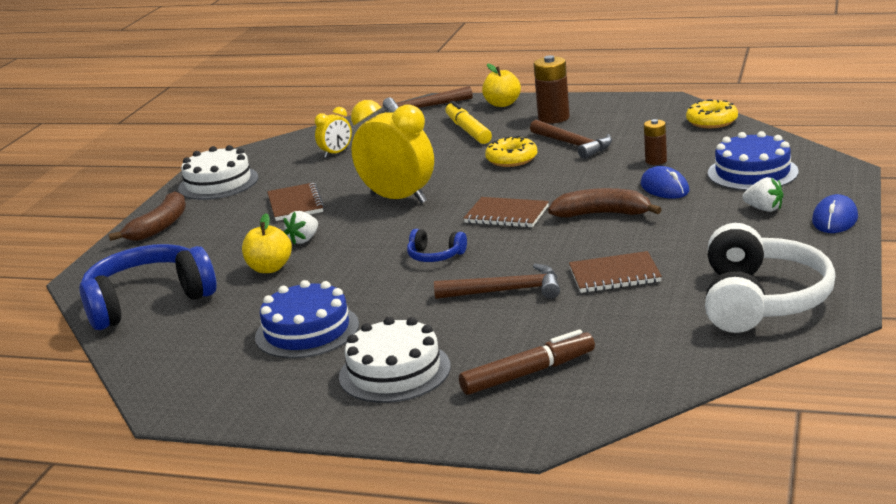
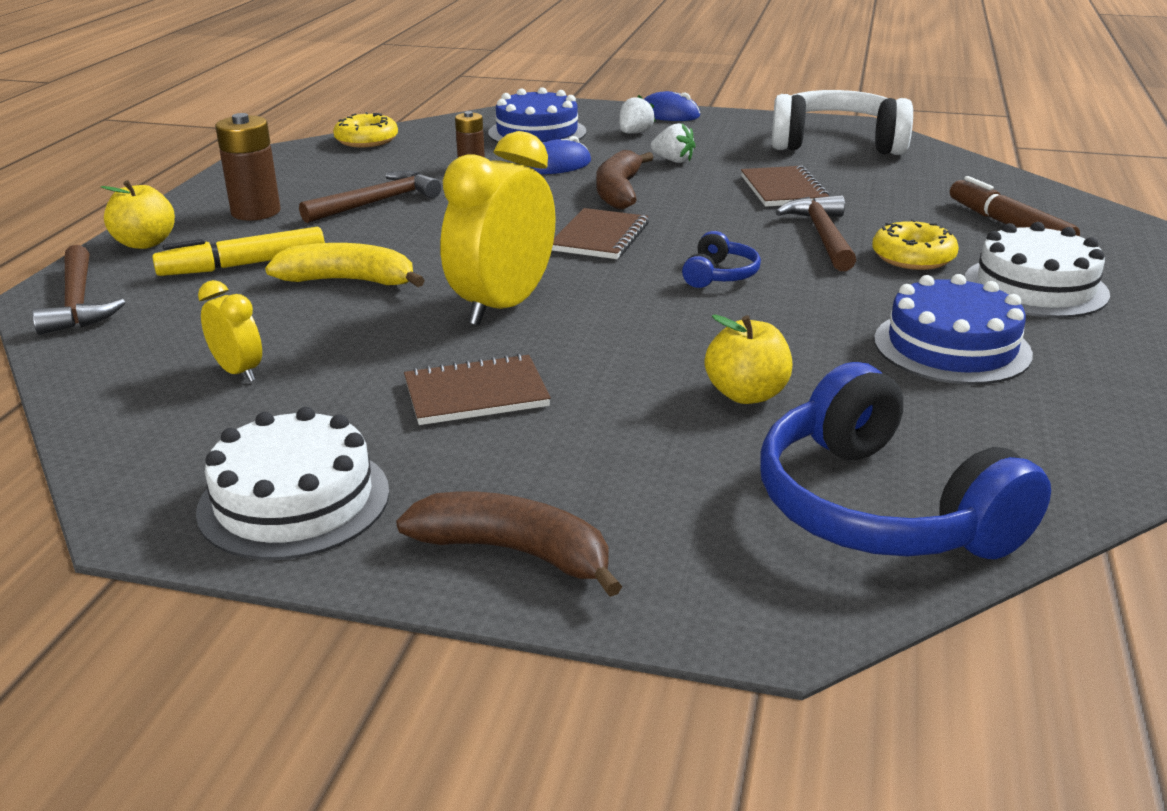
camera: 95 degrees left, 5 degrees up
white strawberry [283,211,318,245] -> white strawberry moved to [651,123,696,163]
yellow donut [485,136,537,167] -> yellow donut moved to [872,219,959,270]
none -> yellow banana [265,243,425,287]

